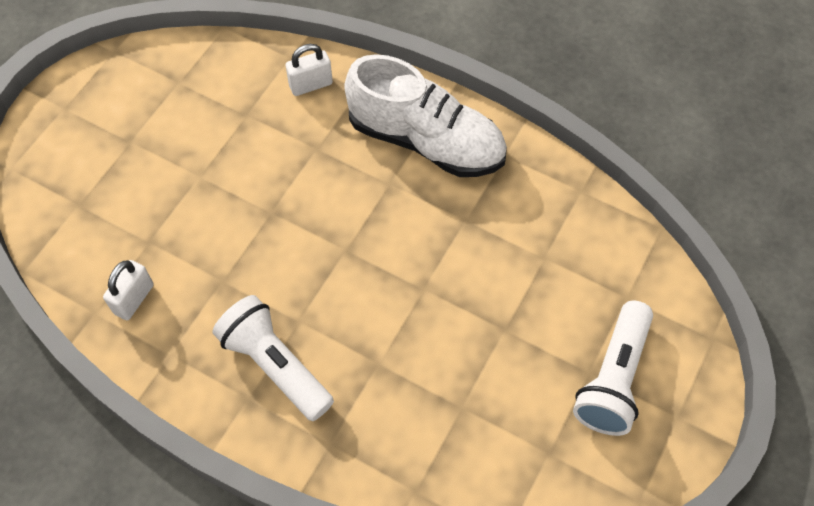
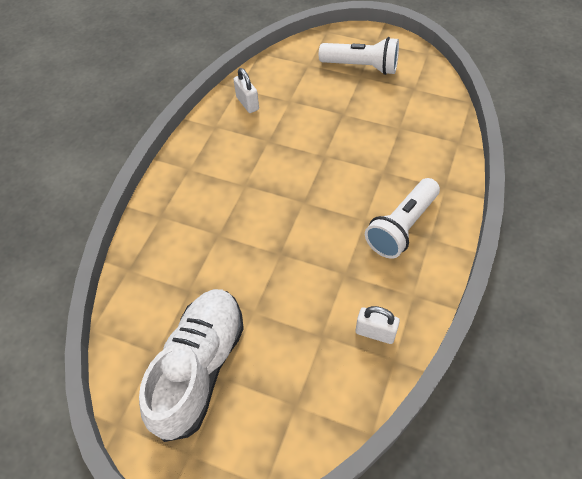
camera: 95 degrees left, 5 degrees down
white padlock [286,44,333,96] -> white padlock moved to [233,68,259,113]
white shoe [344,54,507,177] -> white shoe moved to [139,289,244,442]

